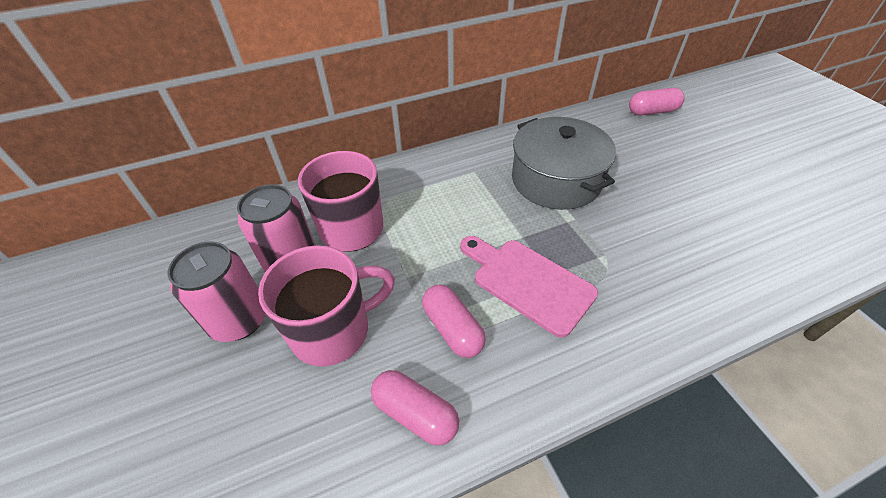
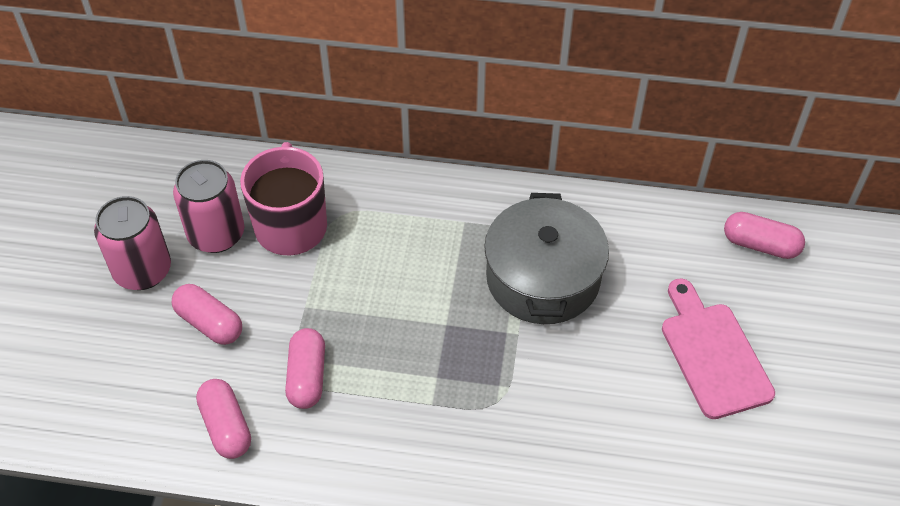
camera: 30 degrees right, 5 degrees up
pink mug [258,245,395,366] -> pink capsule [172,284,242,345]
pink cutting board [460,236,598,338] -> pink cutting board moved to [662,278,775,419]

